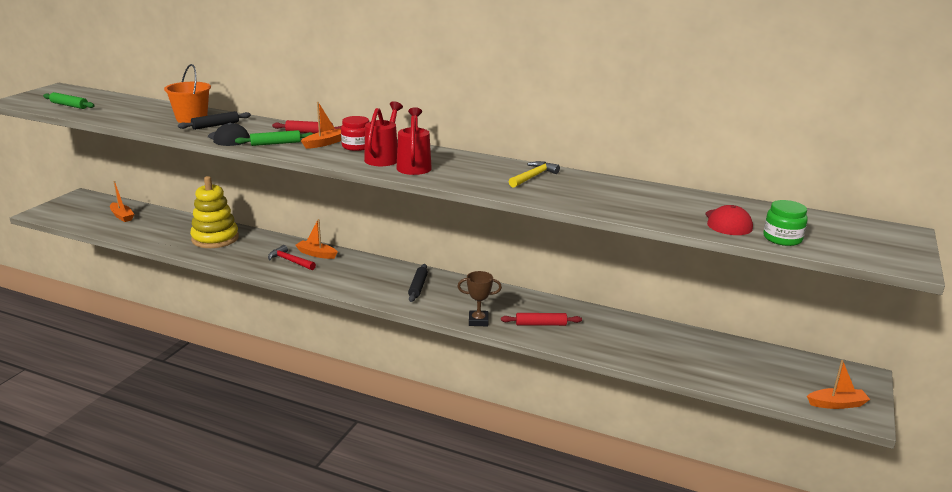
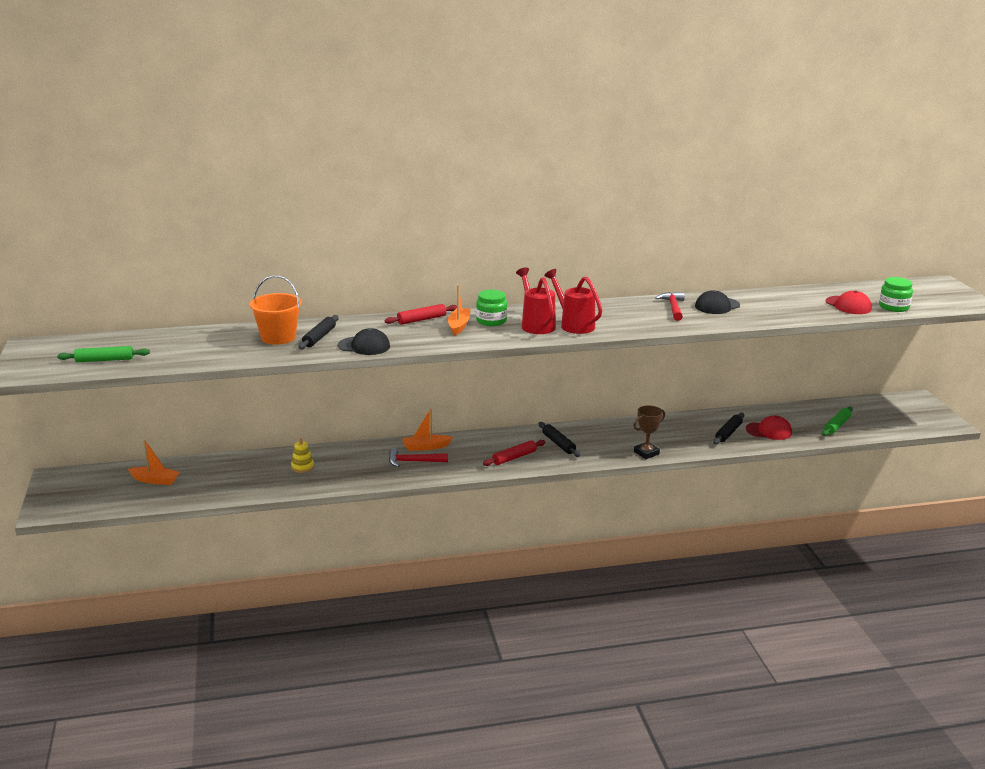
camera: 35 degrees left, 0 degrees up
yellow stacking toy [190,176,239,248] -> yellow stacking toy [291,438,314,473], size x0.43
green rolling pin [235,130,314,146] -> green rolling pin moved to [822,406,853,436]
red jar [341,116,369,151] -> green jar [476,290,507,326]
red rolling pin [501,313,582,326] -> red rolling pin moved to [483,440,545,466]
yellow hammer [509,161,560,188] -> red hammer [655,292,685,321]
orange boat [807,360,870,409] -> none
none -> black cap [695,290,740,314]
none -> black rolling pin [713,413,744,444]
none -> red cap [746,415,792,440]

